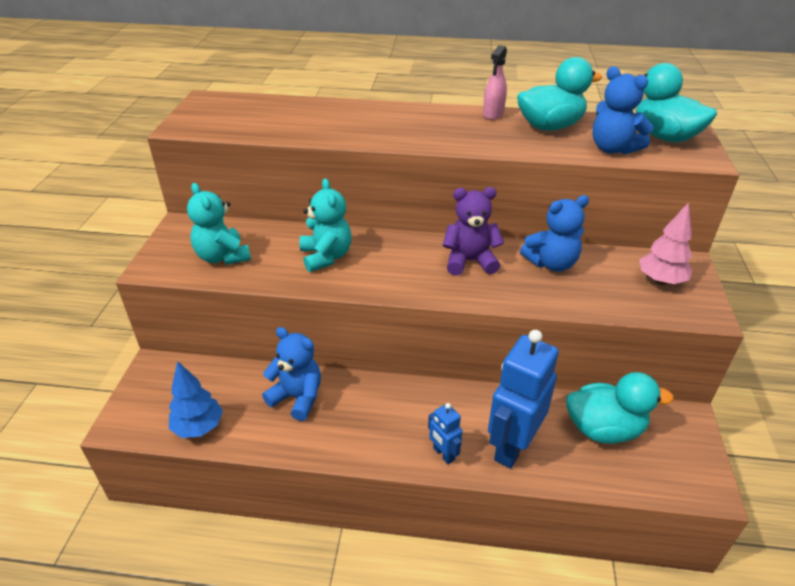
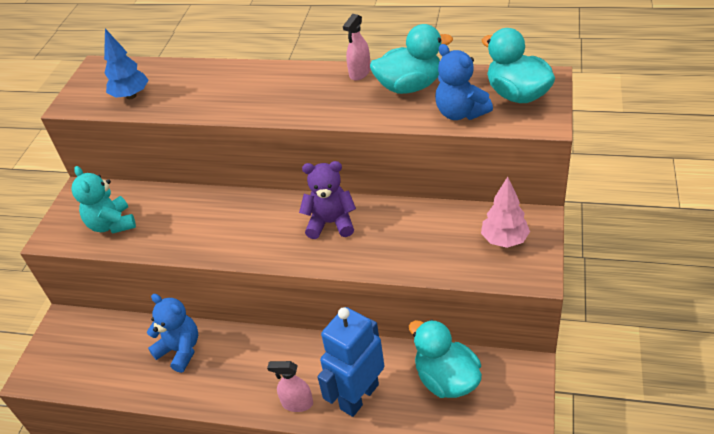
camera: 10 degrees right, 5 degrees up
blue tree [169,361,223,438] -> blue tree moved to [104,29,148,99]
turquoise teddy bear [300,178,352,272] -> none
blue robot [428,403,463,464] -> pink spray bottle [267,361,313,412]
blue teddy bear [520,195,589,272] -> none
turquoise duck [566,372,674,444] -> turquoise duck turned 135 degrees counterclockwise [409,319,482,398]

